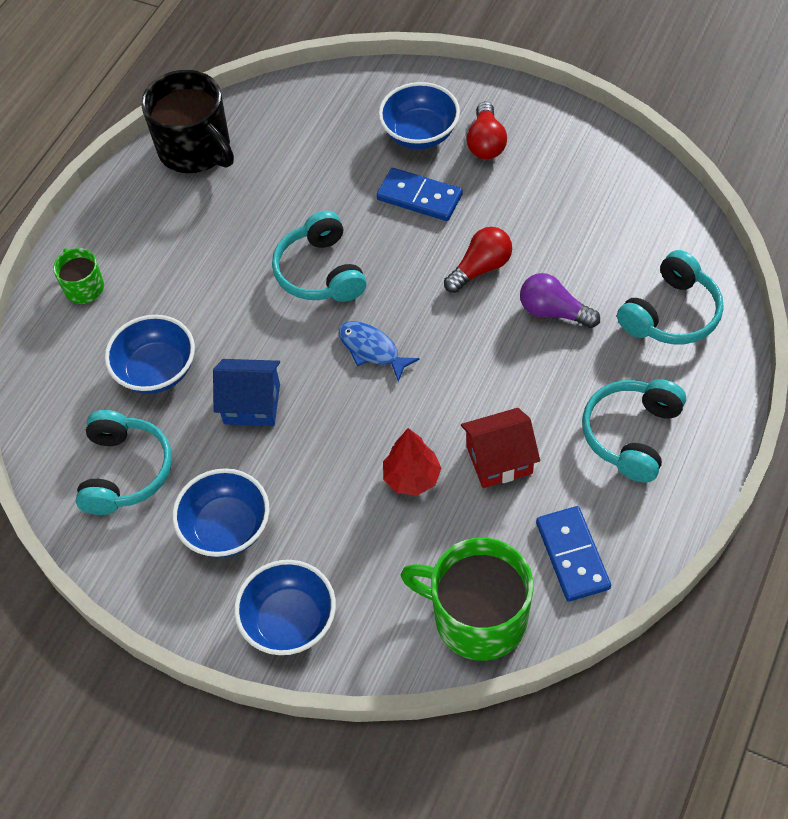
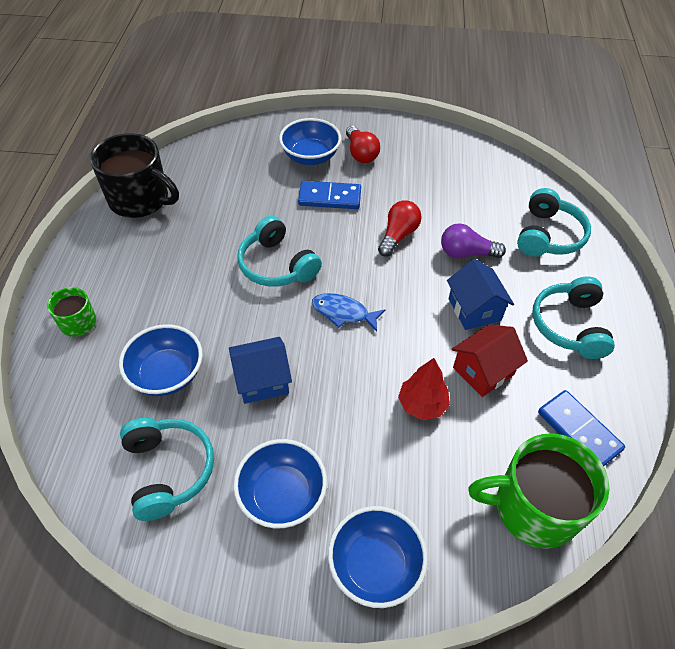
camera: 25 degrees left, 5 degrees down
none -> blue house [447,259,514,330]

